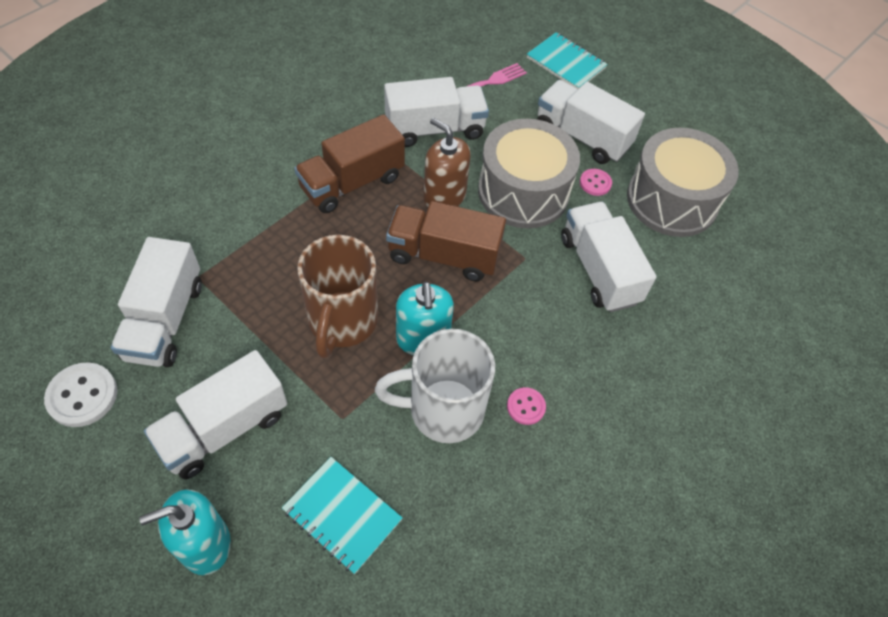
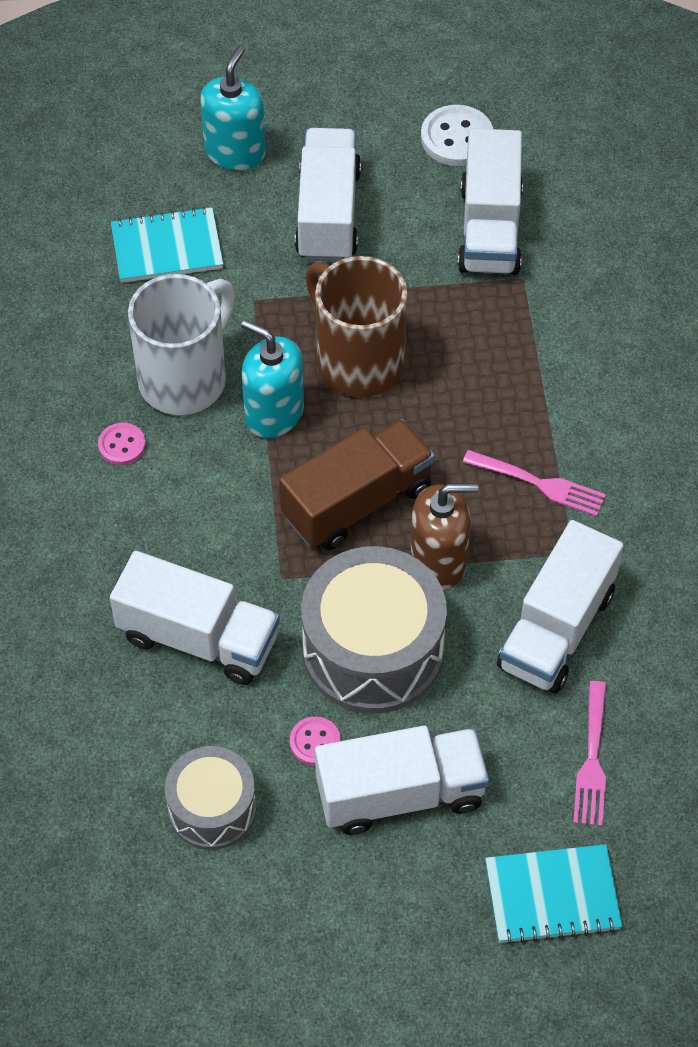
camera: 135 degrees right, 0 degrees up
white truck [111,237,202,367] -> white truck turned 135 degrees counterclockwise [458,128,523,275]
brown truck [294,114,405,213] -> pink fork [463,450,606,516]
grey drum [627,128,739,237] -> grey drum [165,746,256,850], size x0.60

